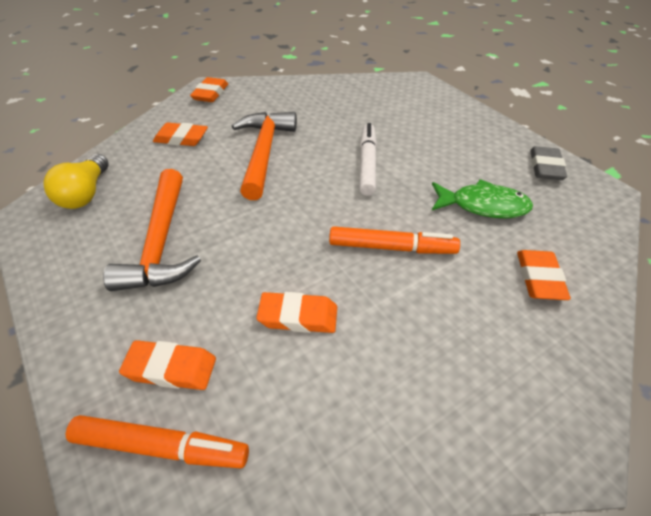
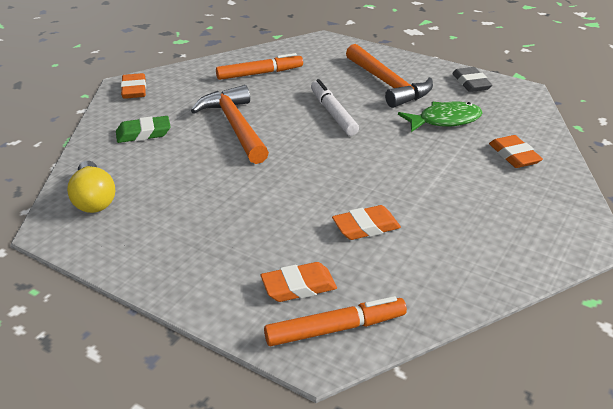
camera: 25 degrees left, 10 degrees down
orange hammer [103,169,201,291] -> orange hammer moved to [346,44,433,108]
orange eraser [153,122,208,146] -> green eraser [116,116,171,143]
orange marker [329,226,460,254] -> orange marker moved to [216,53,303,80]

